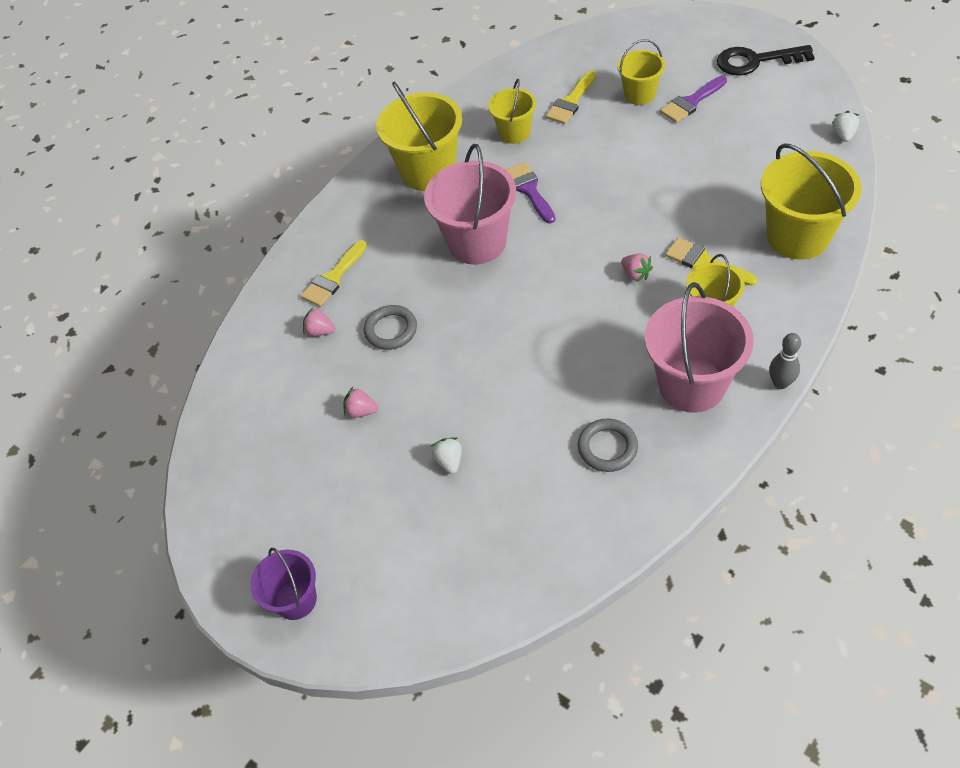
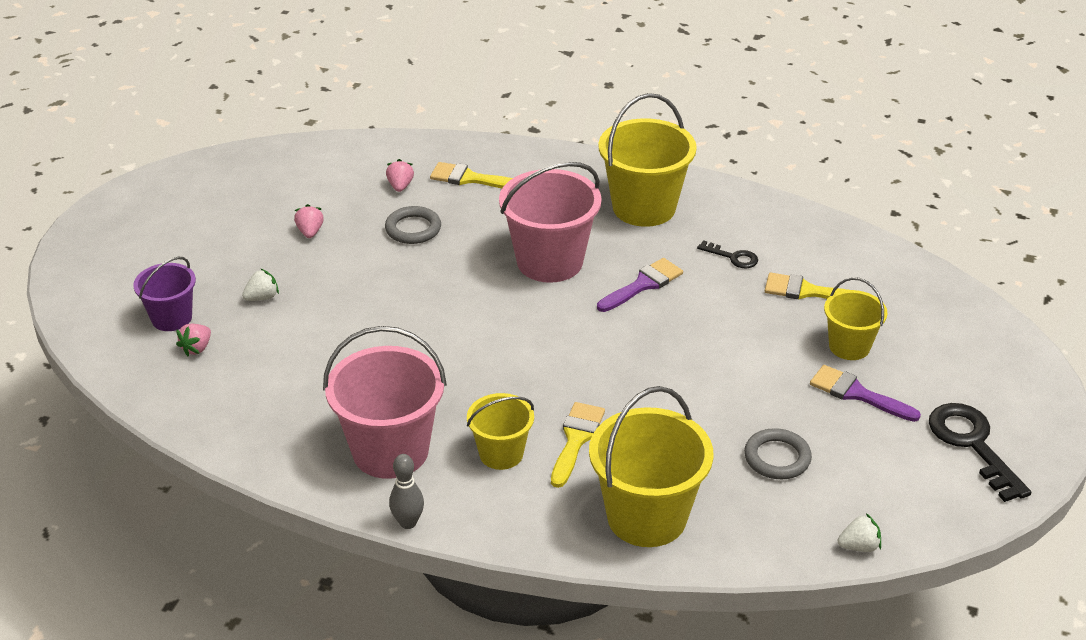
camera: 65 degrees right, 15 degrees down
purple bucket [250,548,317,620] -> purple bucket moved to [133,257,196,331]
yellow bucket [488,79,536,144] -> black key [697,240,758,268]
grey ring [577,418,638,472] -> grey ring moved to [744,428,812,479]
pink strawberry [621,253,653,282] -> pink strawberry moved to [176,324,211,356]

